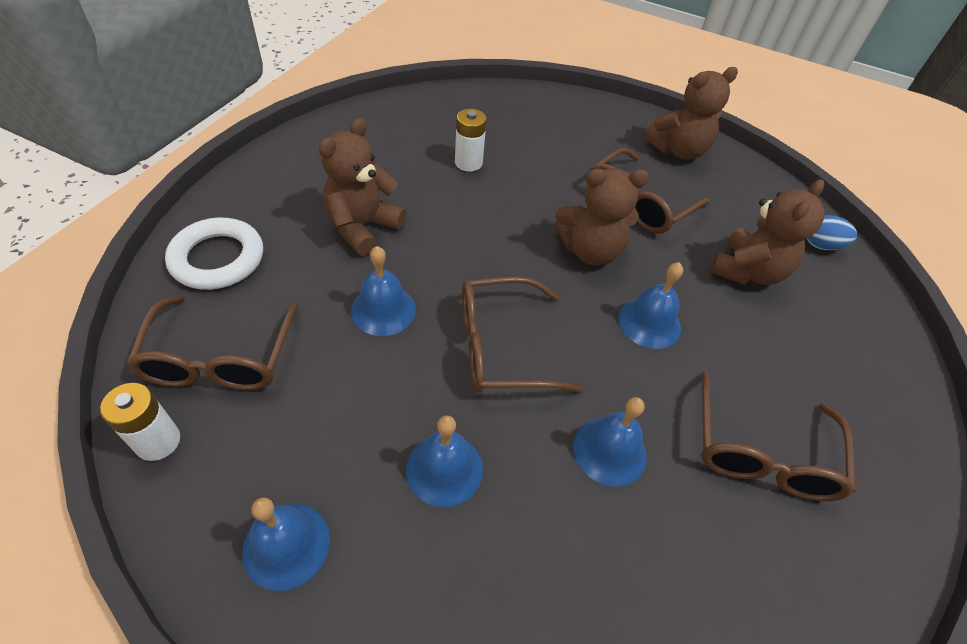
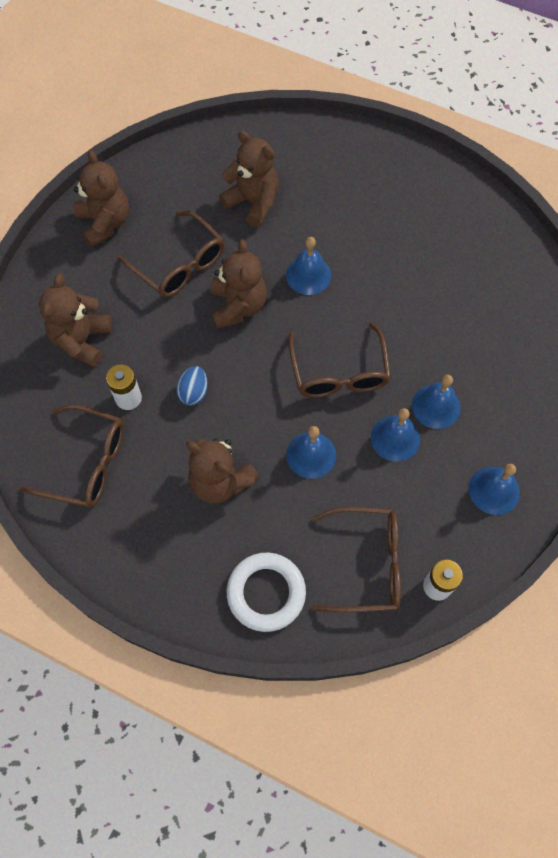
camera: 85 degrees left, 15 degrees up
blue bell [573,397,647,487] -> blue bell moved to [371,408,420,462]
brown glasses [701,371,855,501] -> brown glasses moved to [19,405,124,508]
blue egg [807,215,857,250] -> blue egg moved to [176,366,208,406]
none -> brown teddy bear [39,274,112,367]

